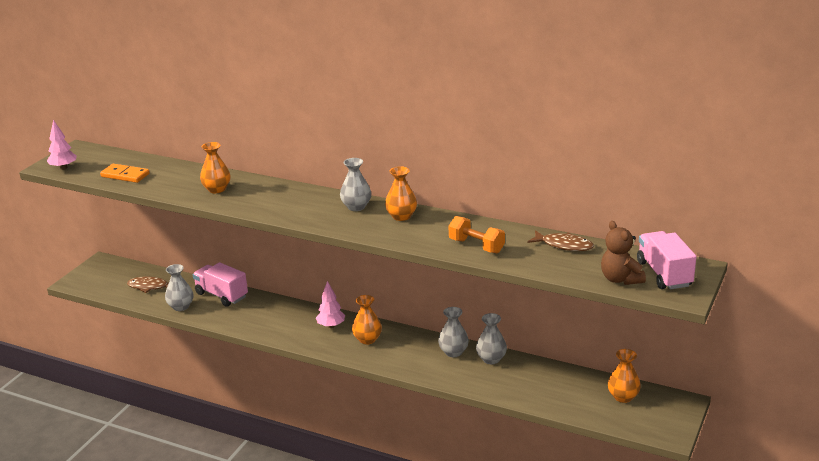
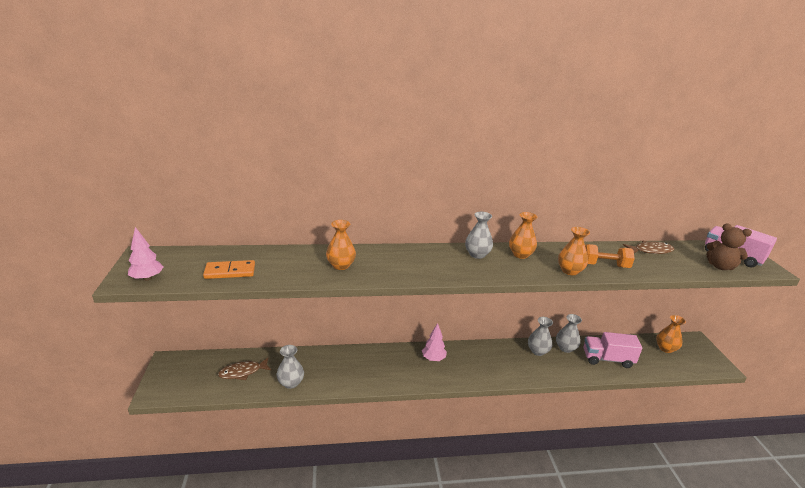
camera: 35 degrees left, 0 degrees up
pink truck [193,262,248,307] -> pink truck moved to [584,332,642,368]
orange vase [352,295,382,345] -> orange vase moved to [558,227,590,276]

